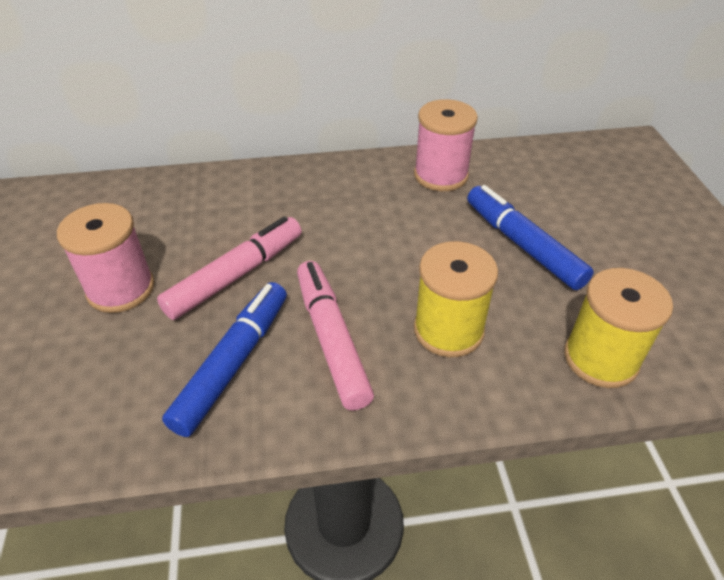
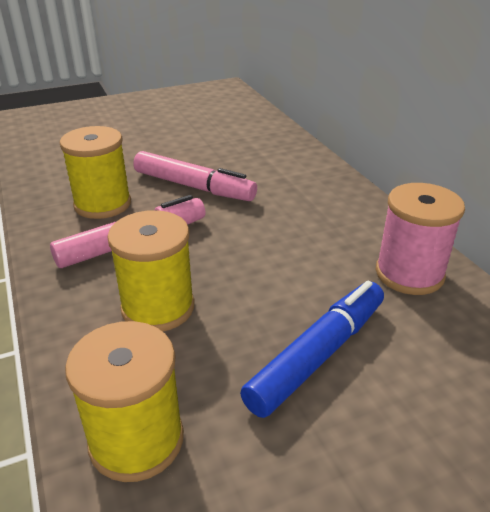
camera: 75 degrees right, 10 degrees down
pink spool [57,203,155,313] -> none
blue marker [162,282,287,437] -> yellow spool [60,126,131,219]

